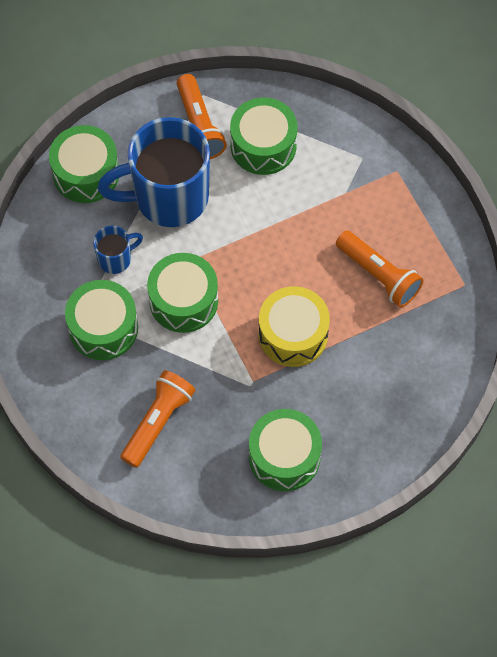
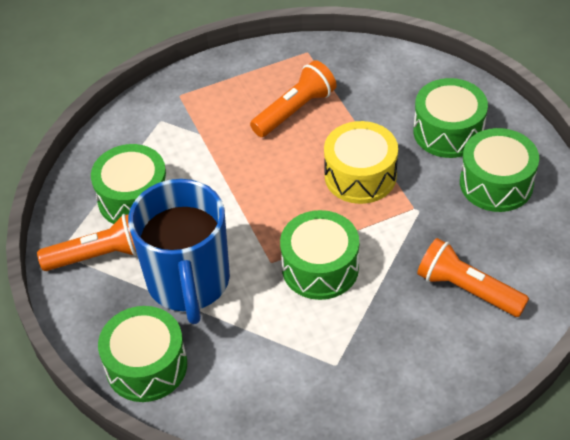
camera: 85 degrees left, 15 degrees down
green drum [65,280,138,360] -> green drum moved to [413,78,488,158]
blue mug [93,226,143,274] -> none

